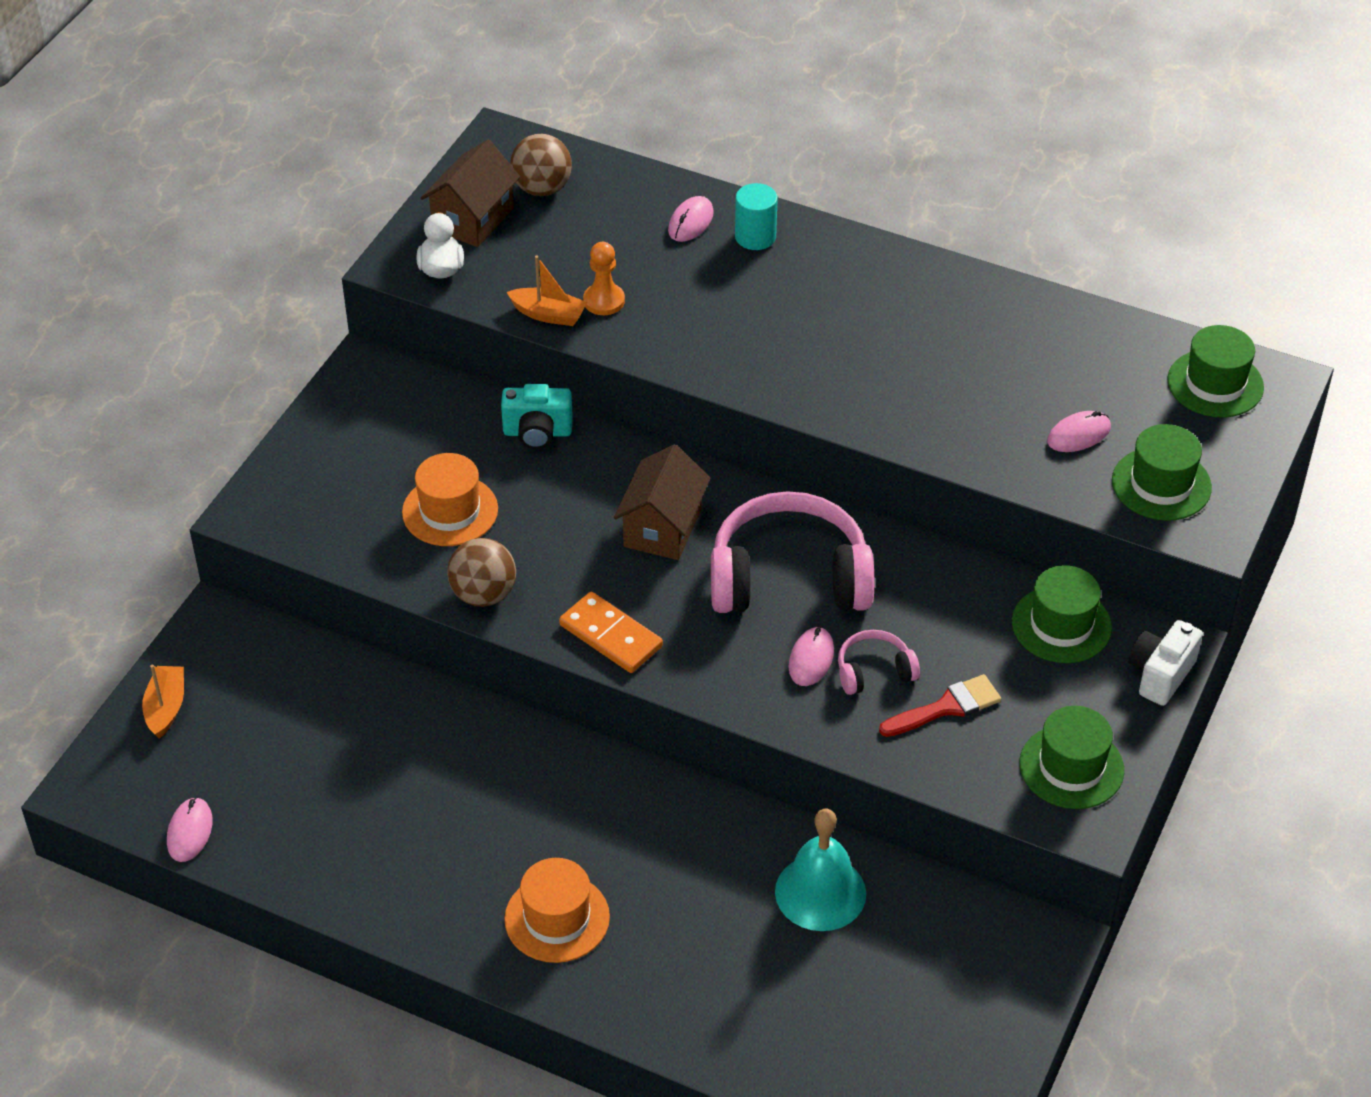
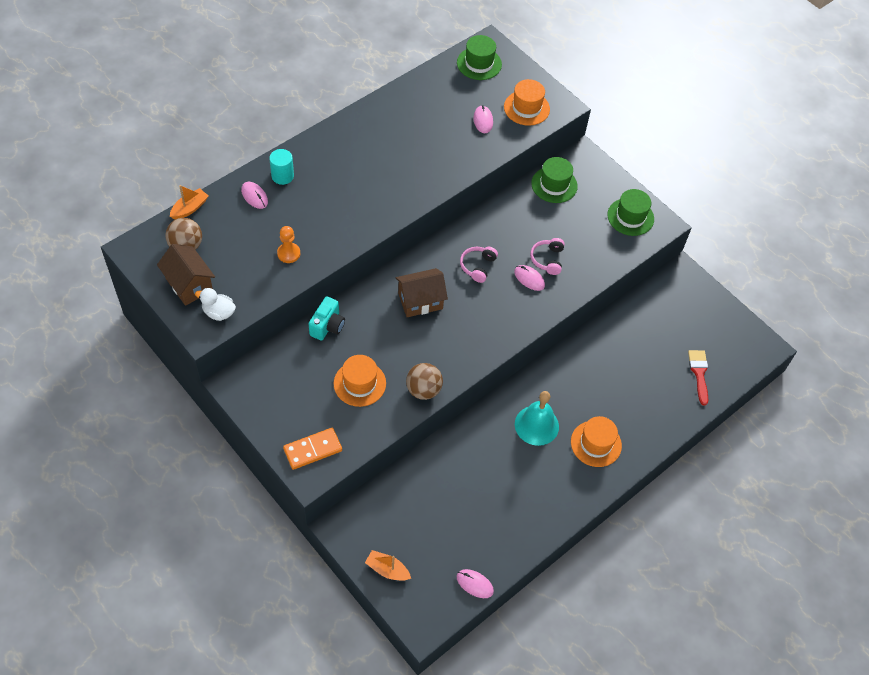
camera: 70 degrees left, 10 degrees up
orange boat [507,256,587,326] -> orange boat moved to [170,185,208,220]
orange domino [559,592,663,673] -> orange domino moved to [283,428,342,470]
brown house [614,445,711,560] -> brown house turned 60 degrees counterclockwise [396,268,448,317]
pink headphones [711,491,874,613] -> pink headphones [460,247,498,283], size x0.47
turquoise bell [775,809,866,931] -> turquoise bell moved to [515,391,559,446]
red brush [879,674,1001,737] -> red brush moved to [688,350,708,406]
green hat [1112,424,1212,521] -> orange hat [504,79,550,126]
white camera [1128,620,1203,706] -> none

